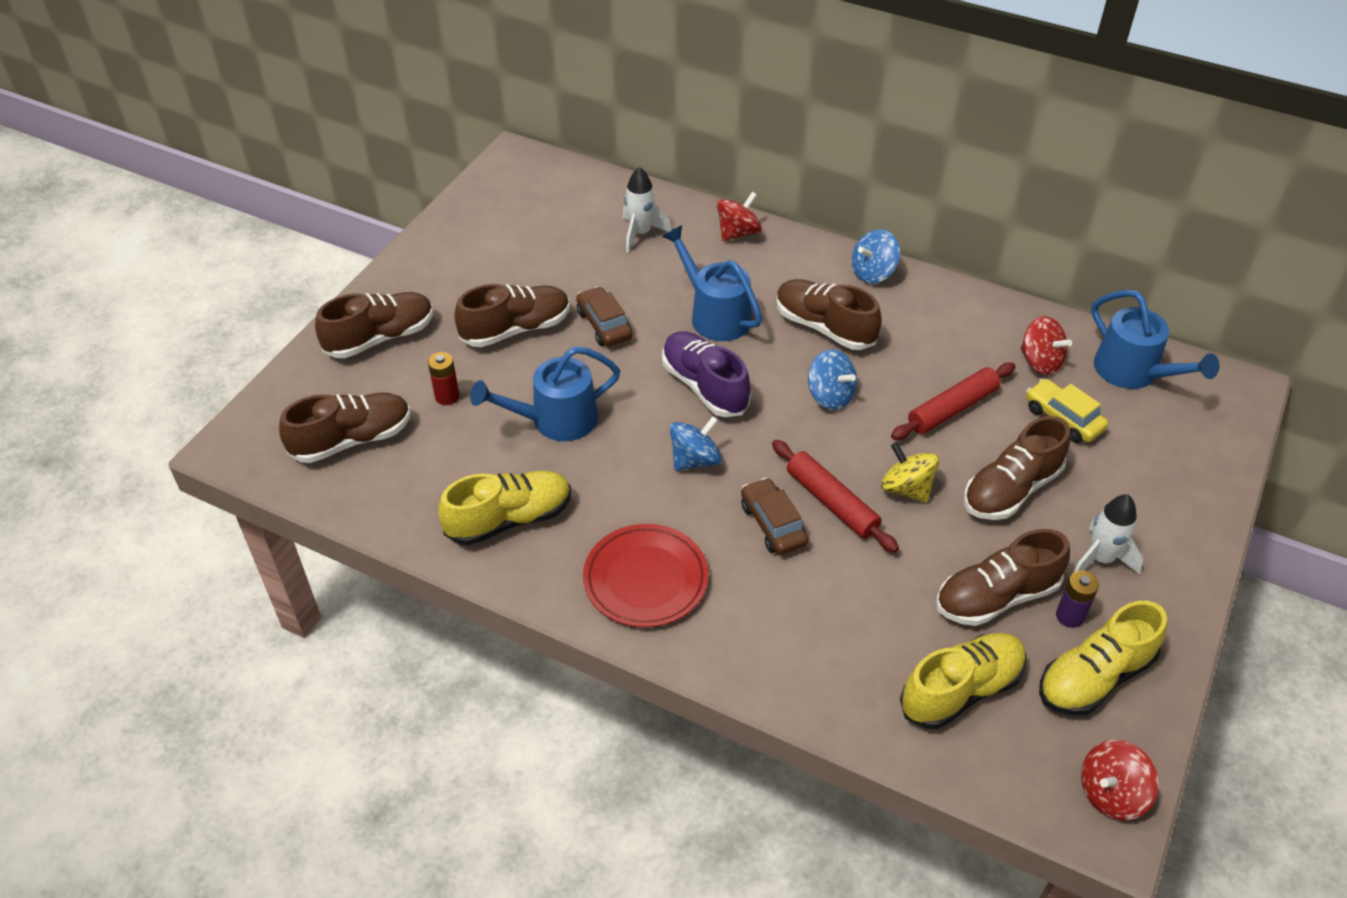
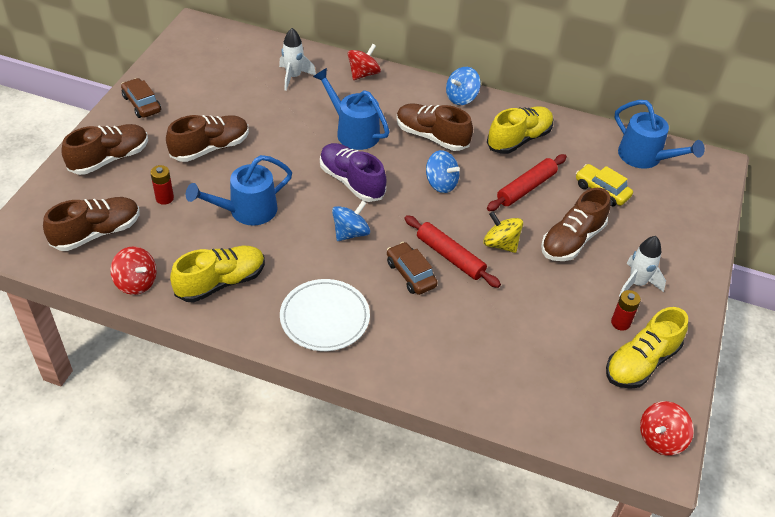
camera: 10 degrees left, 0 degrees up
brown car [576,286,632,347] -> brown car moved to [121,78,161,118]
red plate [583,524,709,628] -> white plate [280,279,370,351]
yellow shoe [900,633,1027,729] -> yellow shoe moved to [487,106,553,154]
brown shoe [936,529,1070,626] -> none
red spinning top [1021,316,1072,375] -> red spinning top moved to [110,247,157,295]
purple battery [1056,571,1099,628] -> red battery [611,290,641,331]

